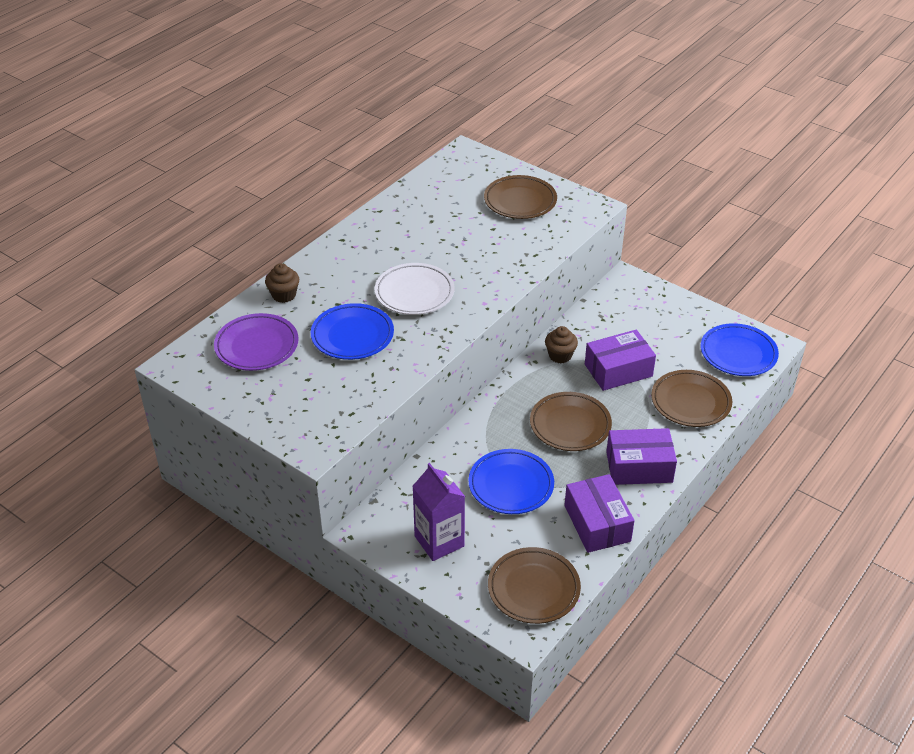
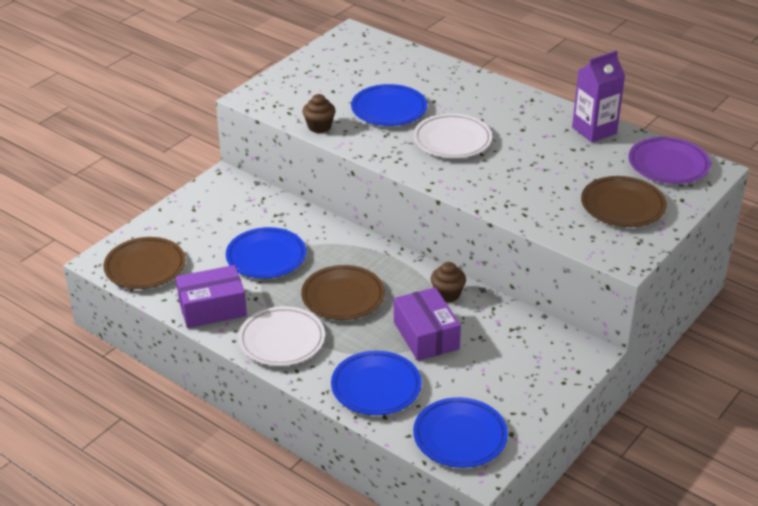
camera: 90 degrees right, 5 degrees down
purple plate [214,313,299,371] -> purple plate moved to [629,137,711,184]
brown cupcake [265,263,299,303] -> brown cupcake moved to [302,94,336,133]
purple carton [413,463,465,561] -> purple carton moved to [572,51,625,142]
purple box [606,428,677,485] -> white plate [238,306,325,366]
brown plate [651,370,732,427] -> blue plate [331,351,422,415]

